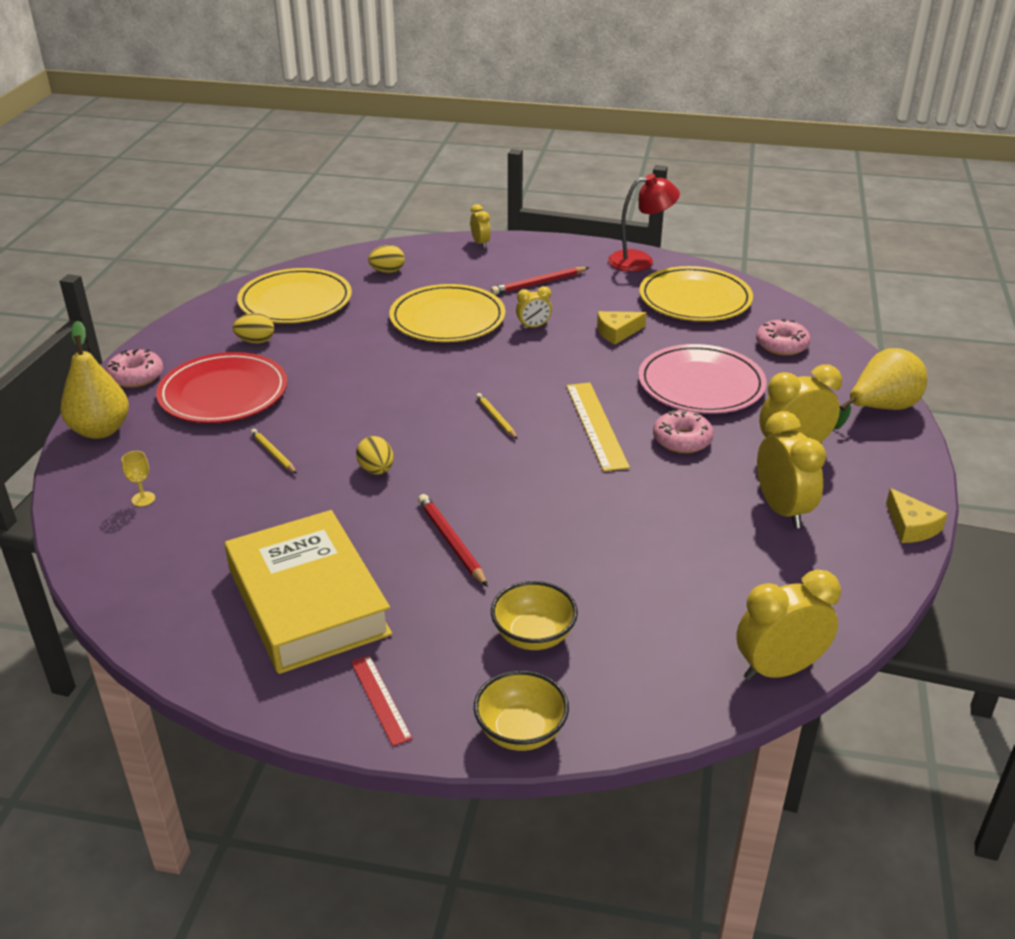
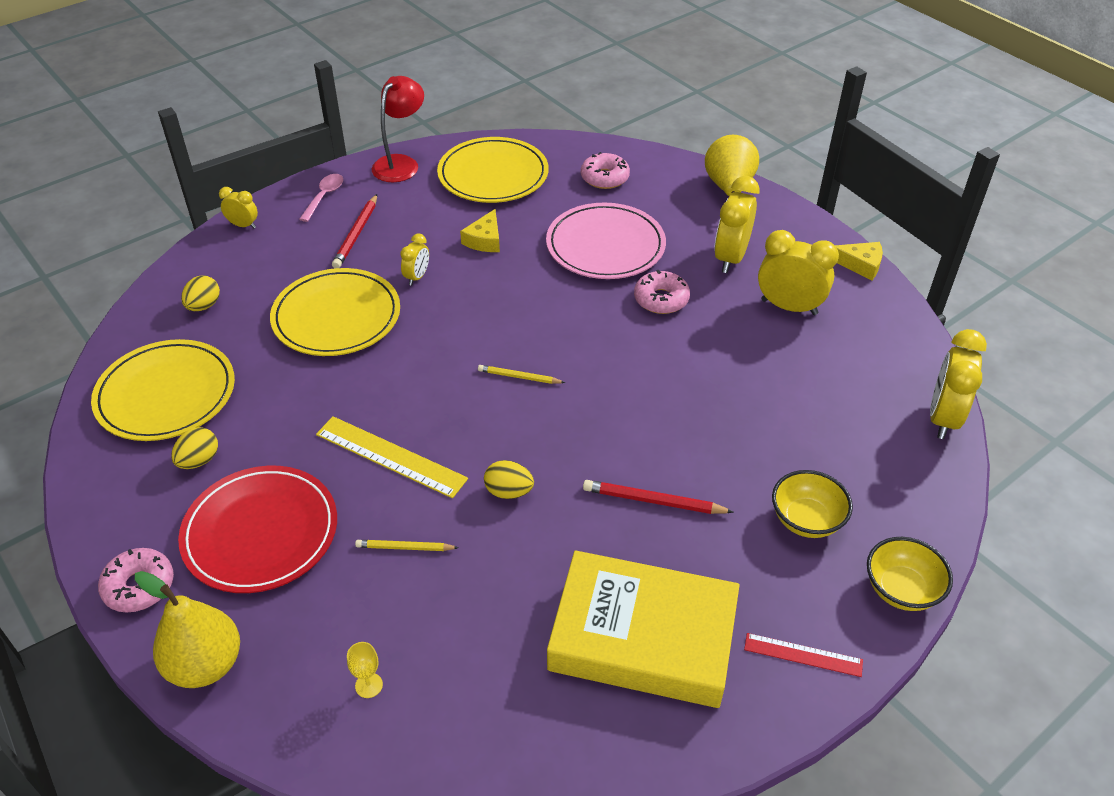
camera: 50 degrees left, 10 degrees up
yellow ruler [566,383,630,472] -> yellow ruler moved to [316,416,468,498]
none -> pink spoon [299,174,343,222]

